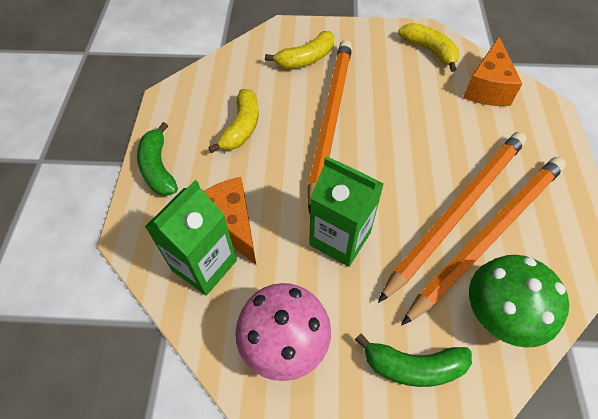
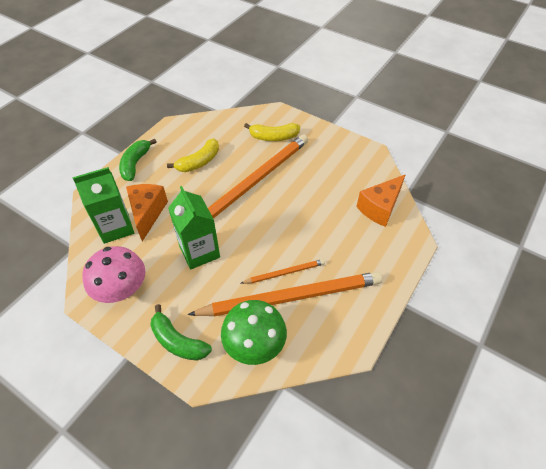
camera: 30 degrees right, 5 degrees down
orange pencil [378,132,527,303] -> orange pencil [240,259,325,284], size x0.47
yellow banana [398,23,459,72] -> none

